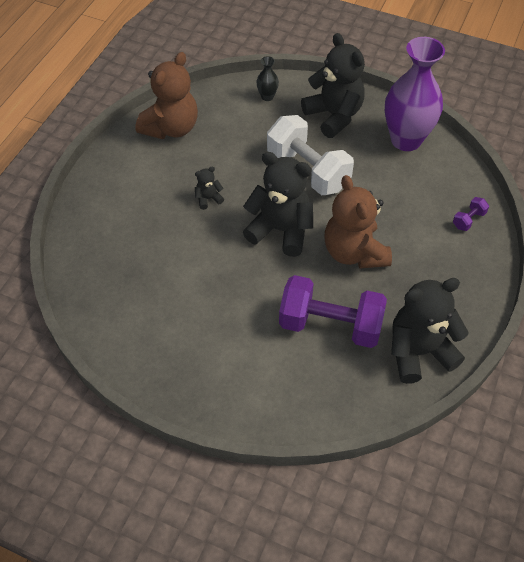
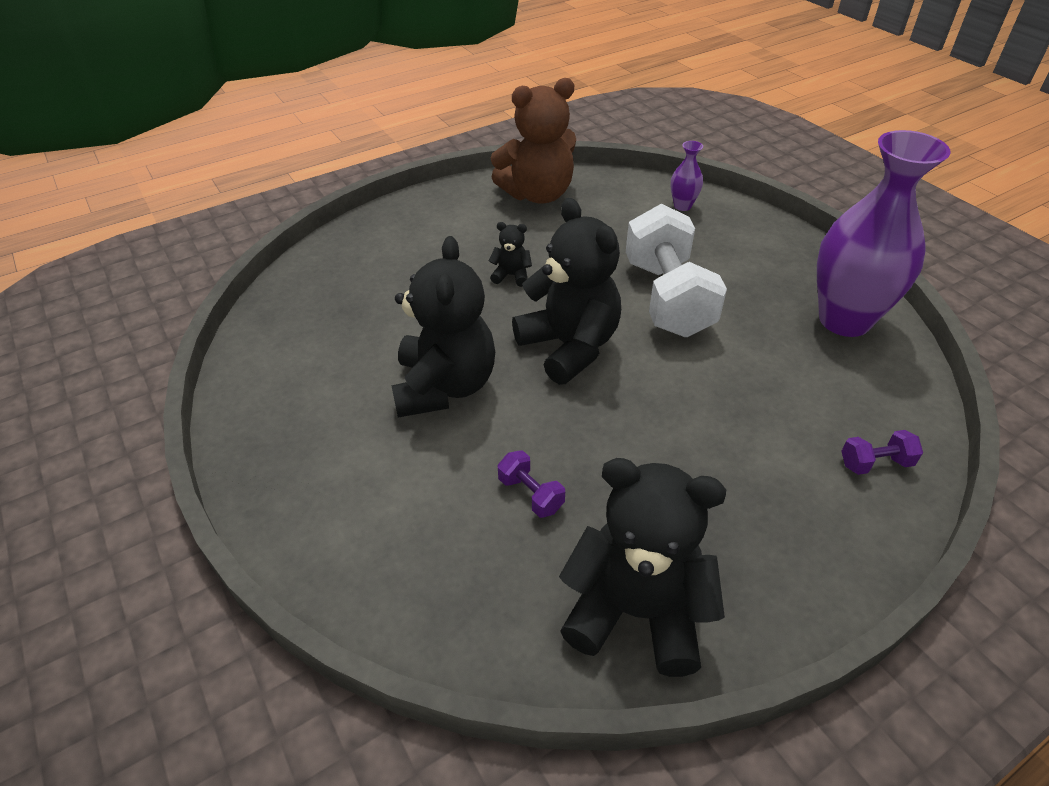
camera: 35 degrees right, 10 degrees down
black vase [256,56,279,101] -> purple vase [671,141,703,211]
purple dumbbell [279,275,387,348] -> purple dumbbell [498,450,565,518], size x0.41
black teddy bear [301,33,365,138] -> black teddy bear moved to [391,236,495,417]
brown teddy bear [324,175,392,269] -> none

